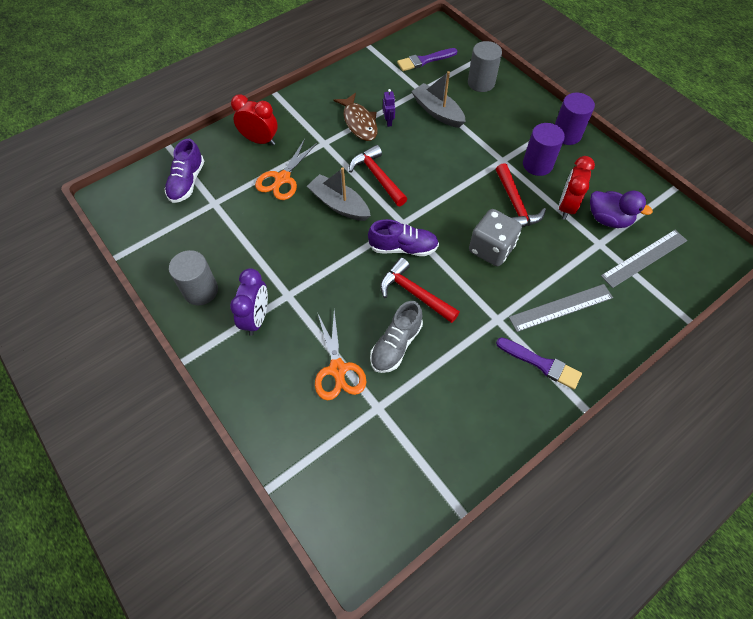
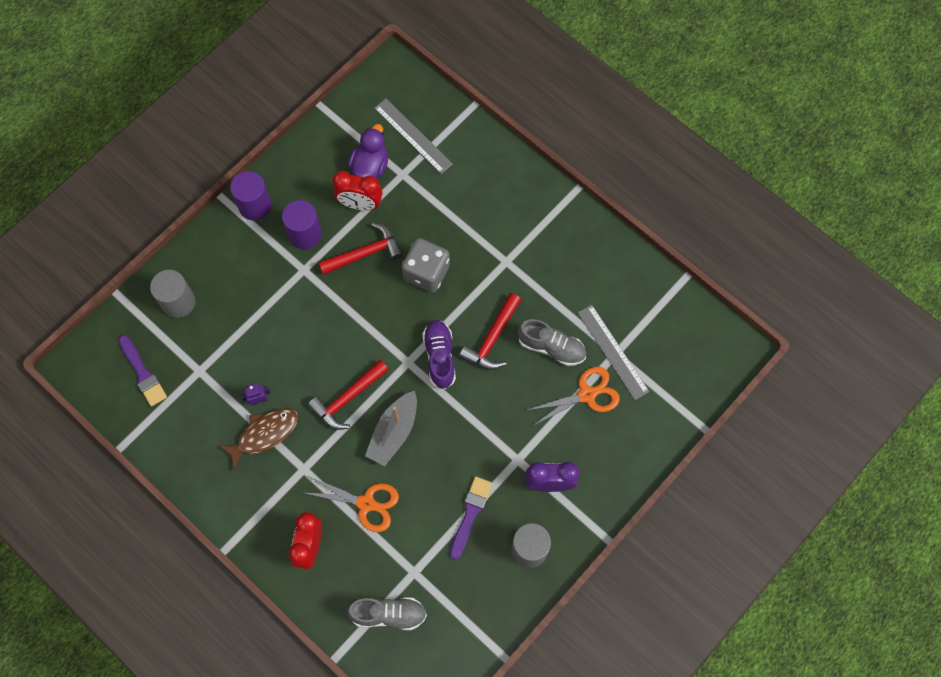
camera: 100 degrees left, 10 degrees up
purple shoe [165,139,204,203] -> grey shoe [347,597,427,630]
grey boat [411,71,466,128] -> none
purple brush [496,337,582,390] -> purple brush moved to [450,476,492,560]
grey ruler [509,284,613,332] -> grey ruler moved to [577,304,649,400]

